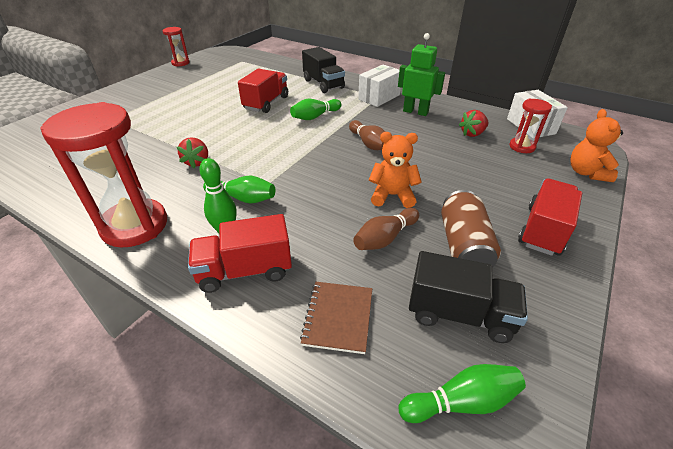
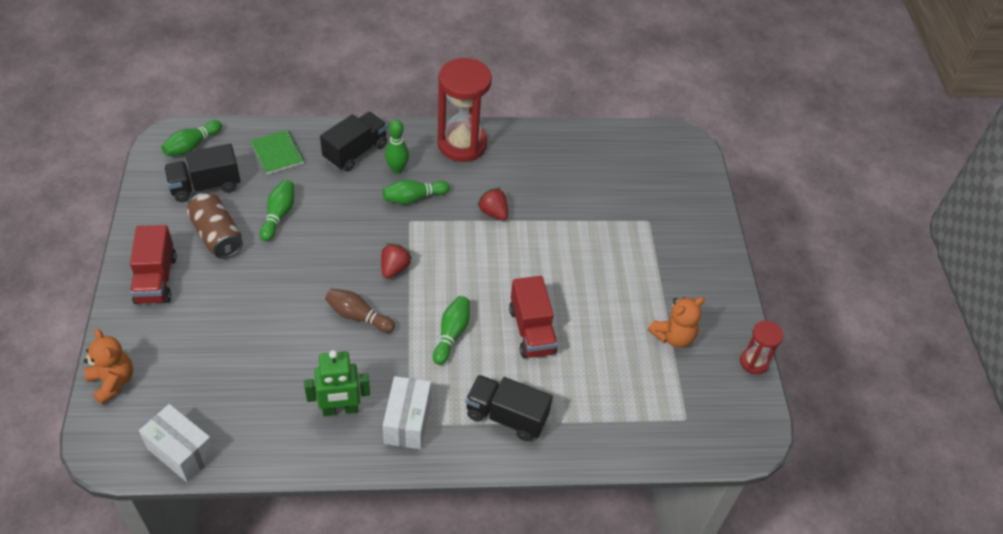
camera: 140 degrees right, 10 degrees up
red truck [188,214,292,293] -> black truck [320,112,387,171]
brown notebook [300,282,372,354] -> green notebook [251,130,304,174]
brown bowling pin [353,208,419,250] -> green bowling pin [260,179,294,241]
orange teddy bear [369,132,422,208] -> orange teddy bear moved to [648,297,705,348]
red strawberry [459,110,488,137] -> red strawberry moved to [381,243,412,279]
red hourglass [509,99,552,153] -> none

